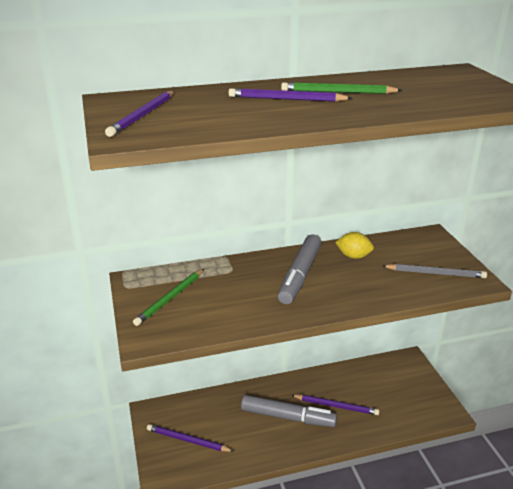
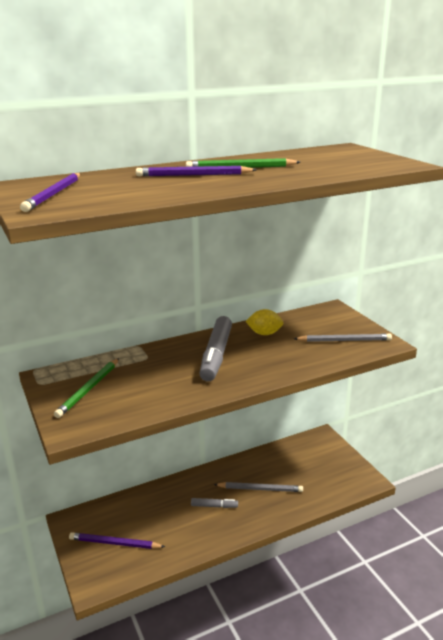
camera: 10 degrees left, 5 degrees down
grey marker [241,395,337,427] -> grey marker [191,498,238,508], size x0.48
purple pencil [291,395,379,415] -> grey pencil [214,482,303,492]

